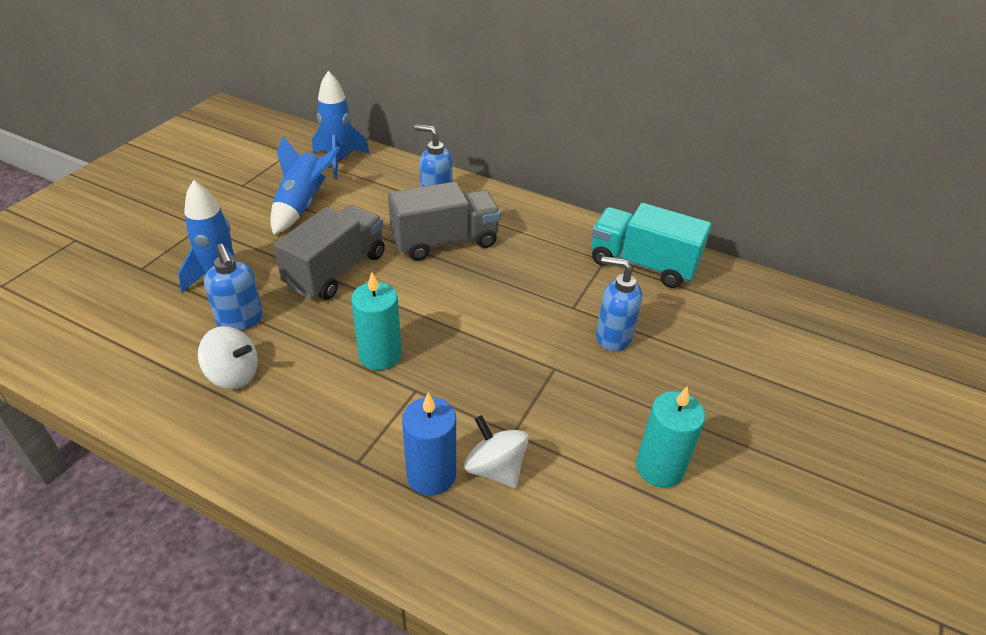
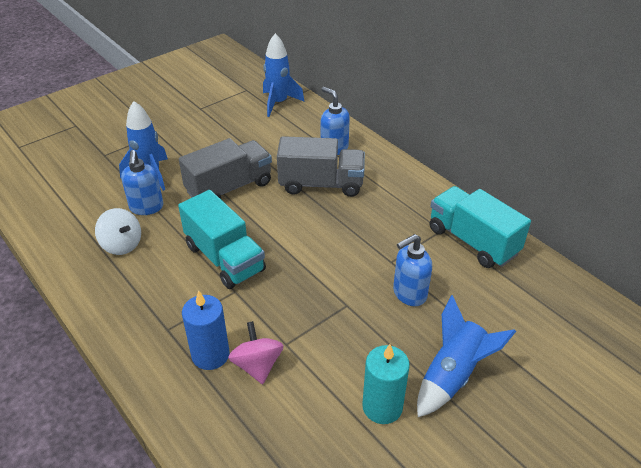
camera: 25 degrees right, 0 degrees up
blue rocket [270,136,340,235] -> blue rocket moved to [417,295,516,417]
turquoise candle [351,272,402,370] -> turquoise truck [178,190,266,289]
white spinning top [464,415,529,489] -> pink spinning top [228,321,284,384]
blue soap dispenser [596,256,642,351] -> blue soap dispenser turned 75 degrees counterclockwise [393,234,432,306]

